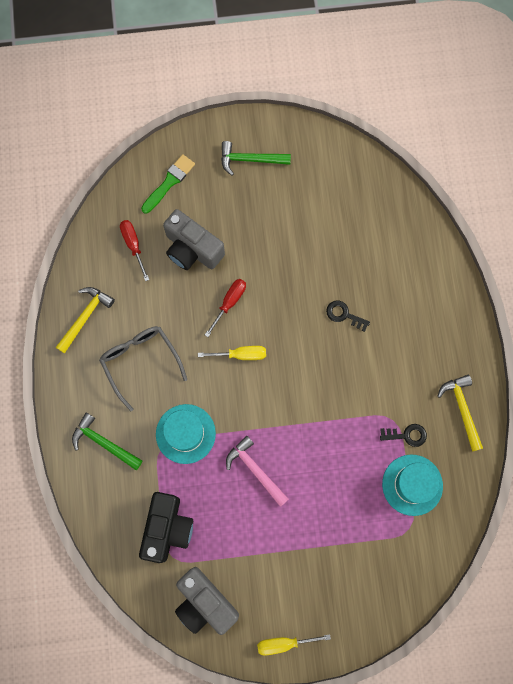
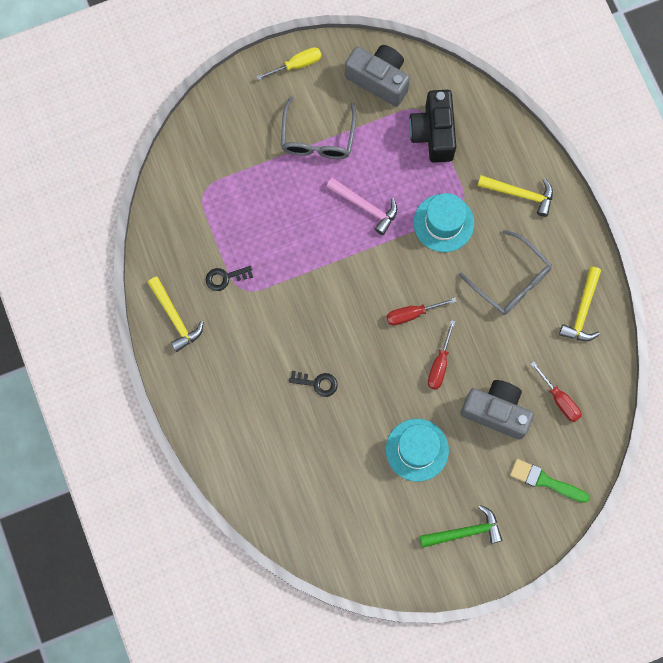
camera: 165 degrees right, 0 degrees up
green hammer [72,412,142,470] -> yellow hammer [478,175,553,217]
green brush [141,154,195,214] -> green brush turned 90 degrees clockwise [510,459,590,503]
yellow screwdriver [198,346,266,360] -> red screwdriver [386,298,457,325]
turquoise hat [382,455,443,516] -> turquoise hat moved to [386,419,449,482]
none -> grey glasses [281,96,356,159]

